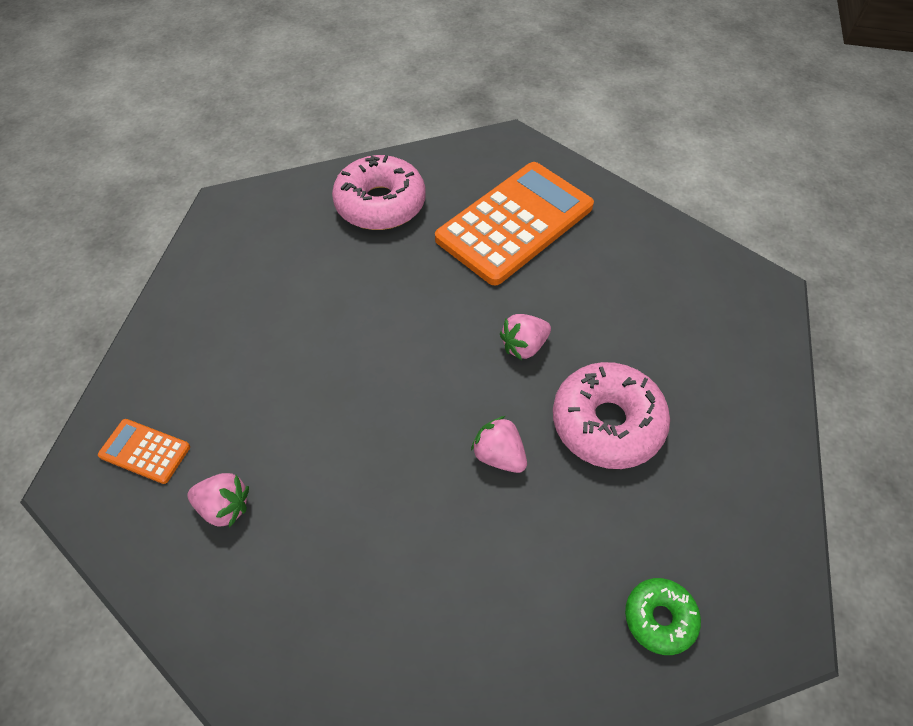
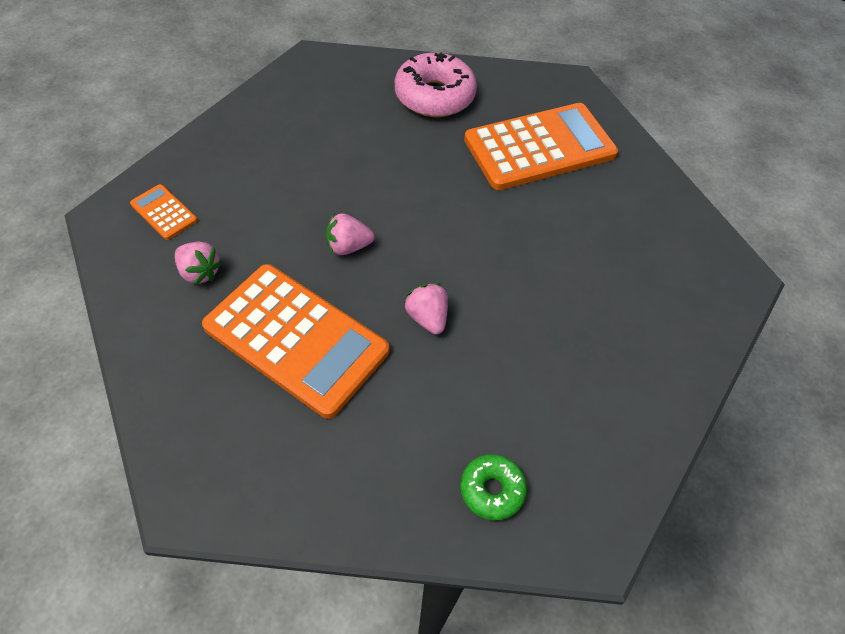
camera: 20 degrees right, 0 degrees up
pink strawberry [500,314,551,360] -> pink strawberry moved to [326,213,375,255]
pink donut [553,362,670,469] -> none
none -> orange calculator [202,264,389,419]

